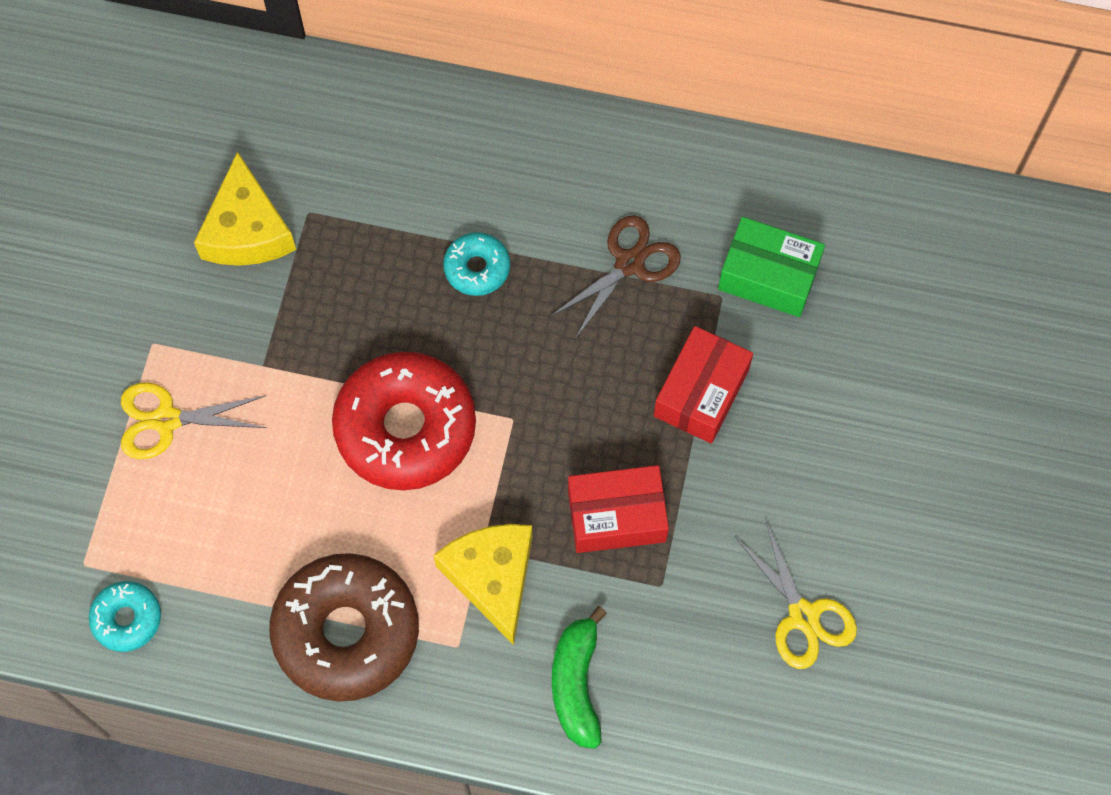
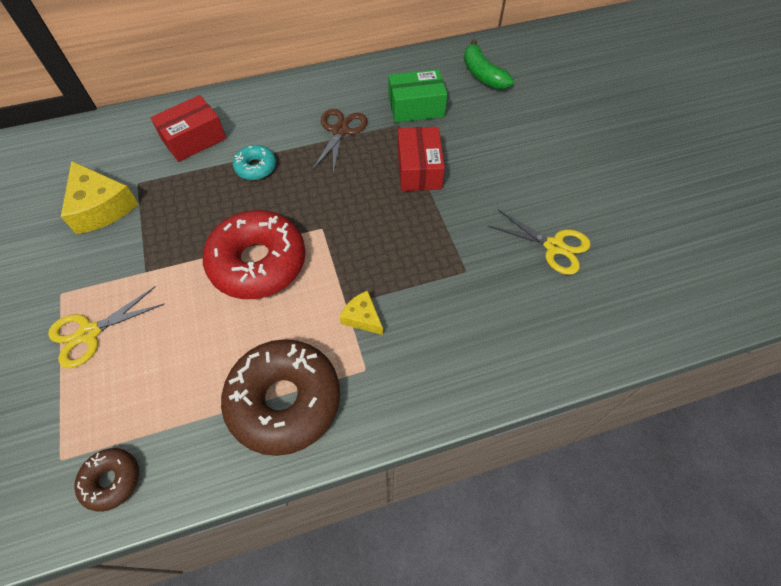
camera: 30 degrees left, 10 degrees down
turquoise donut [89,581,161,652] -> brown donut [74,448,139,512]
yellow cheese [433,524,533,645] -> yellow cheese [340,291,383,335], size x0.54
green banana [552,606,607,749] -> green banana moved to [464,40,514,89]
red box [568,465,669,553] -> red box moved to [150,95,226,162]

